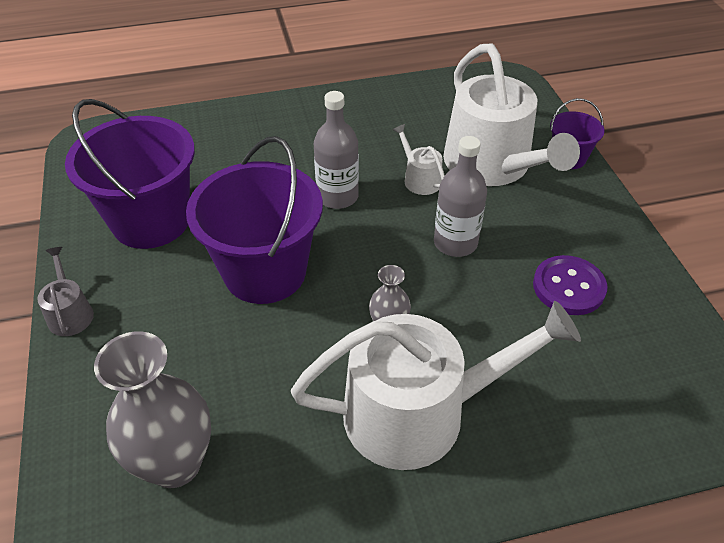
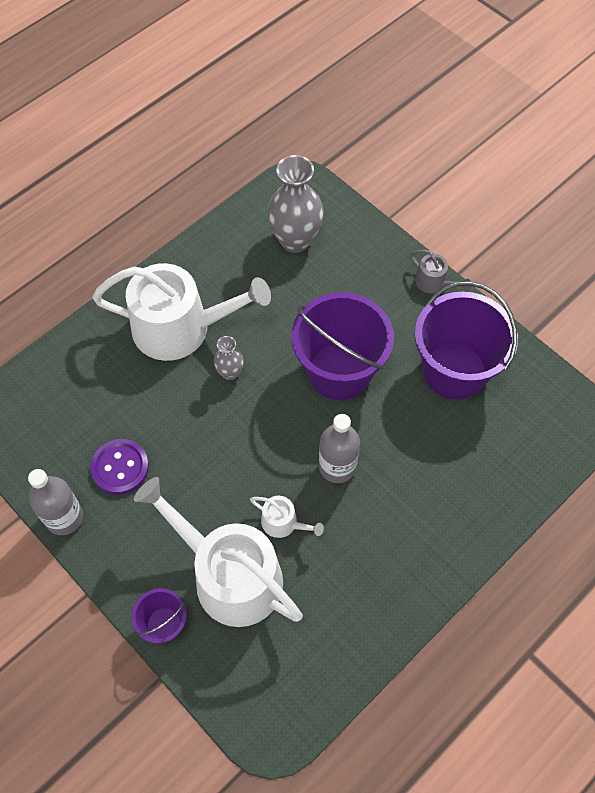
camera: 150 degrees right, 15 degrees up
white watering can [291,301,581,470] -> white watering can turned 135 degrees counterclockwise [92,263,271,361]
grey bottle [434,136,487,257] -> grey bottle moved to [28,469,83,535]

